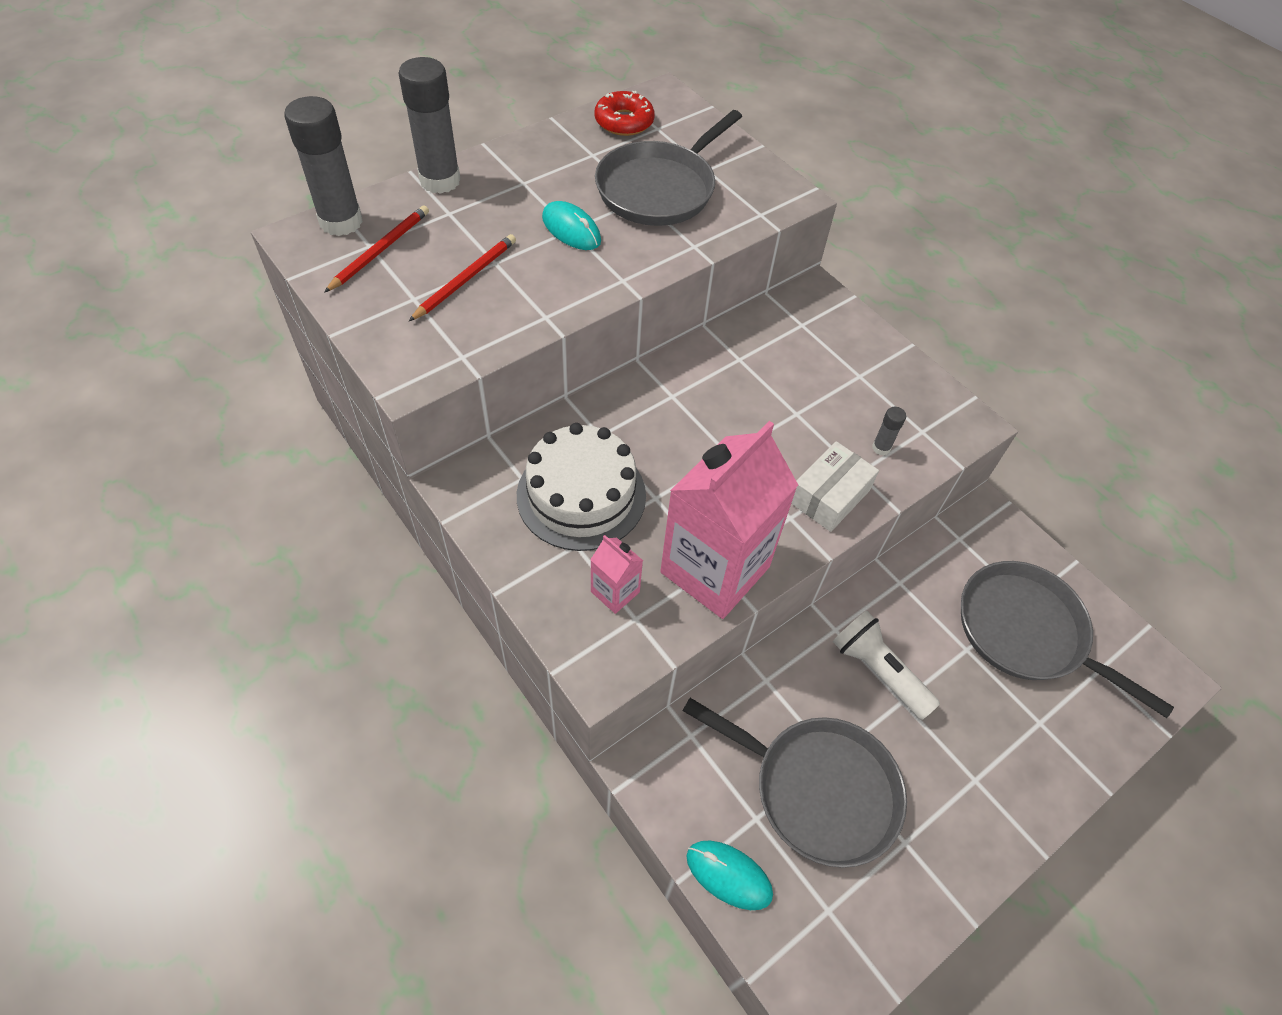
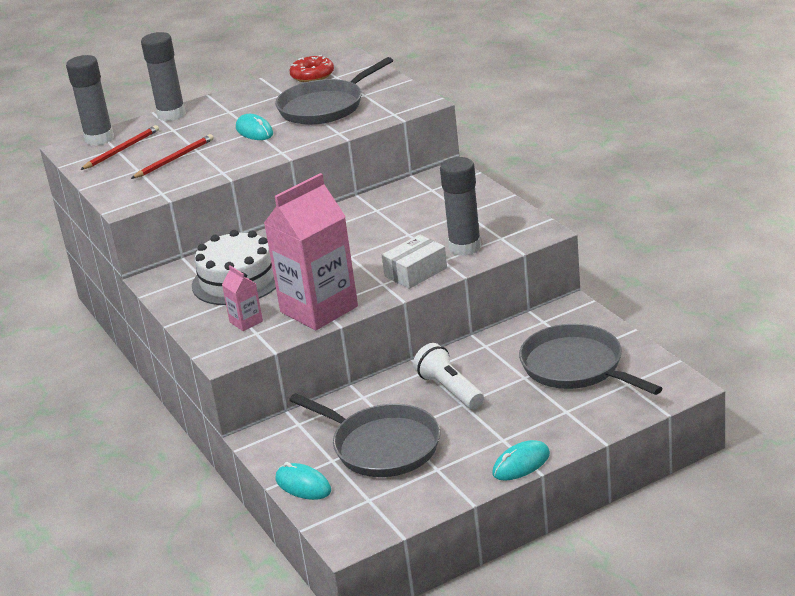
camera: 15 degrees right, 25 degrees down
grey glue stick [872,407,906,456] -> grey glue stick [440,157,481,256], size x2.31
none -> turquoise mouse [493,440,550,481]

